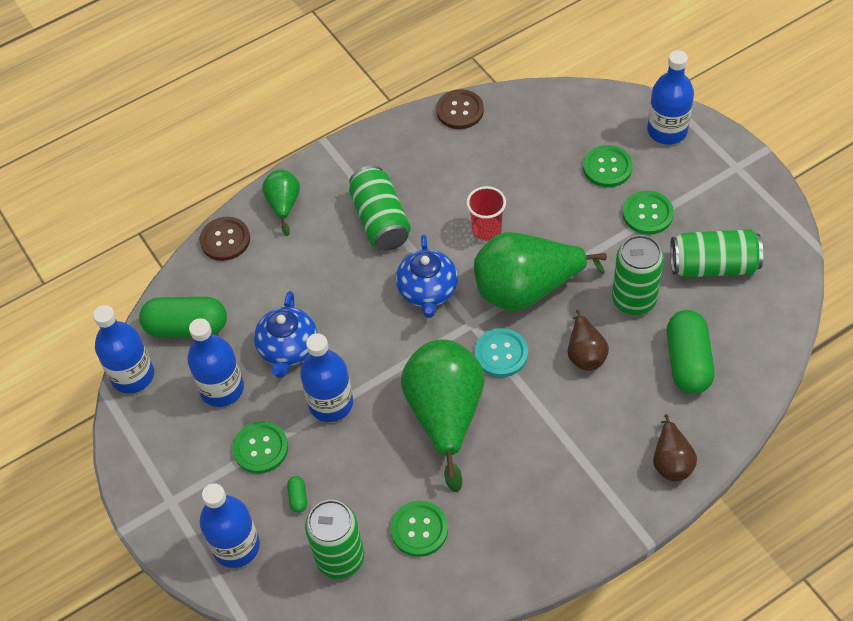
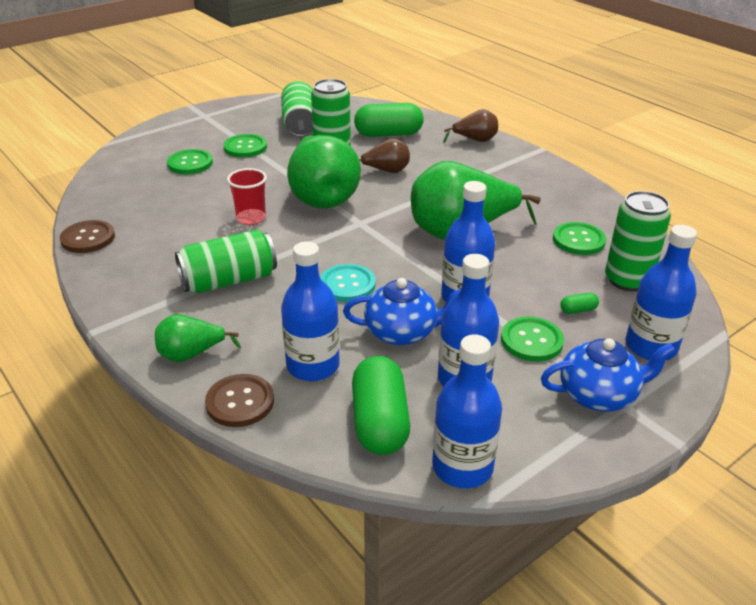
camera: 100 degrees left, 20 degrees down
blue teapot [396,235,458,318] -> blue teapot moved to [541,338,676,412]
turquoise button [475,328,528,377] -> turquoise button moved to [320,264,376,302]
blue bottle [647,50,694,145] -> blue bottle moved to [281,241,340,381]

